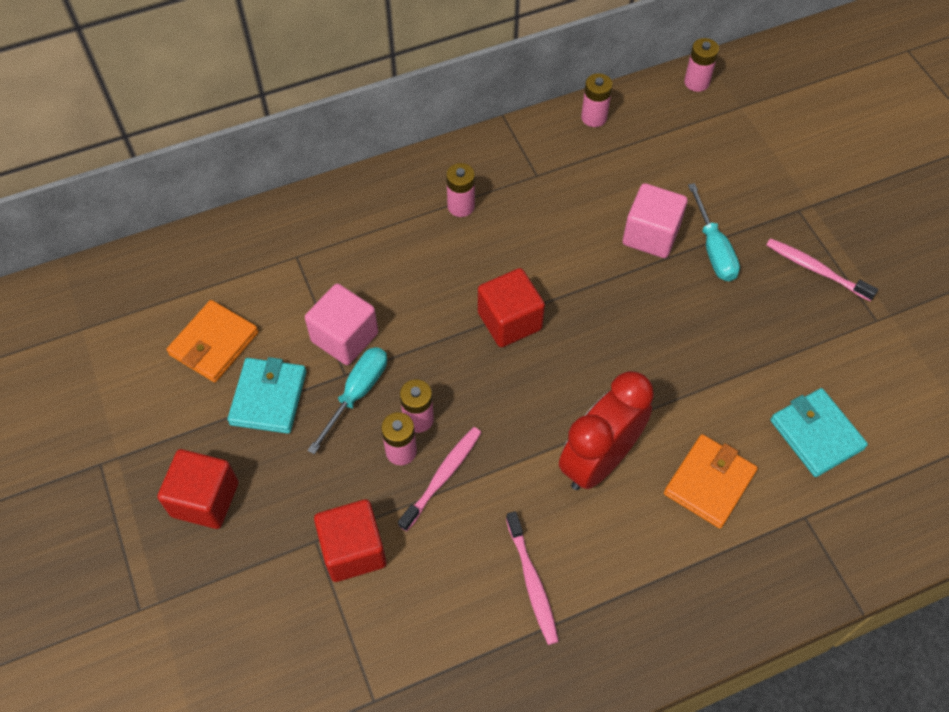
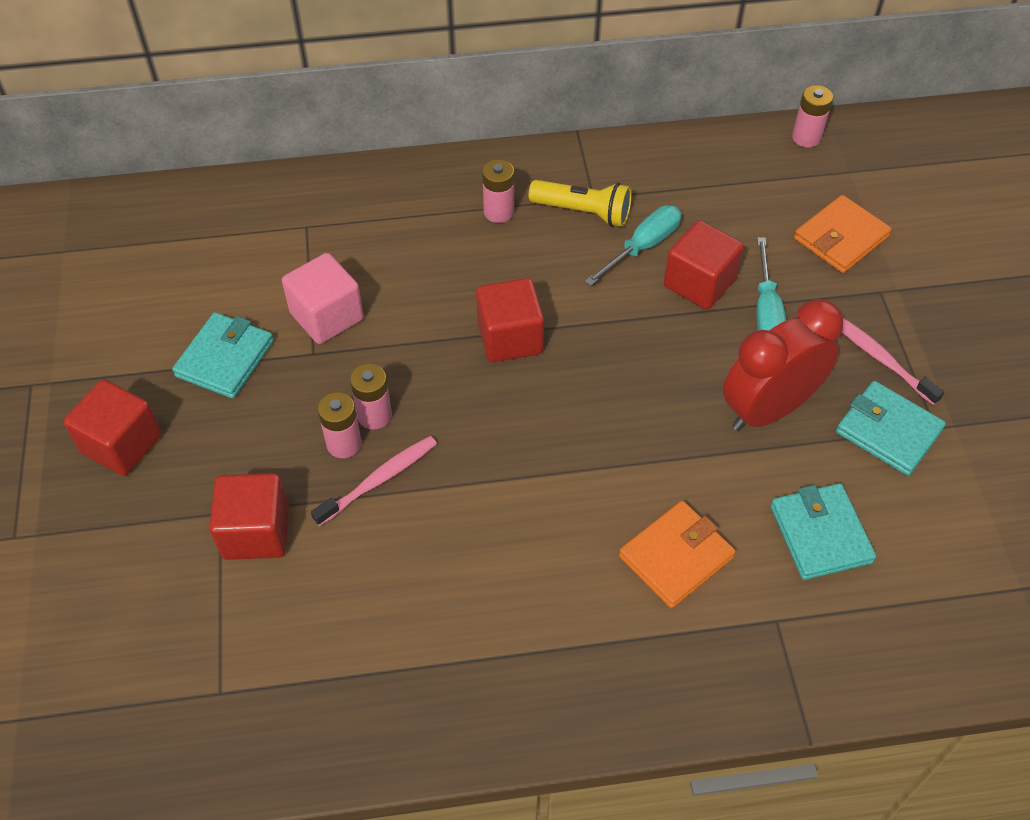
camera: 15 degrees right, 5 degrees down
orange wallet [167,300,259,383] -> orange wallet moved to [794,195,892,273]
turquoise screwdriver [307,347,387,454] -> turquoise screwdriver moved to [585,205,682,286]
pink toothbrush [506,511,559,645] -> none
red clock [559,371,654,490] -> red clock moved to [723,299,843,431]
pink battery [581,73,613,127] -> none
pink cube [623,183,687,258] -> red cube [664,220,744,310]
none -> yellow flashlight [529,180,632,227]
none -> turquoise wallet [836,381,946,476]

